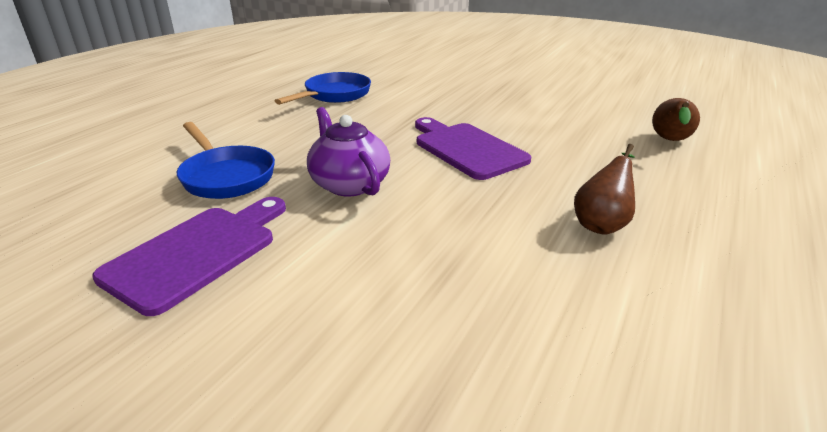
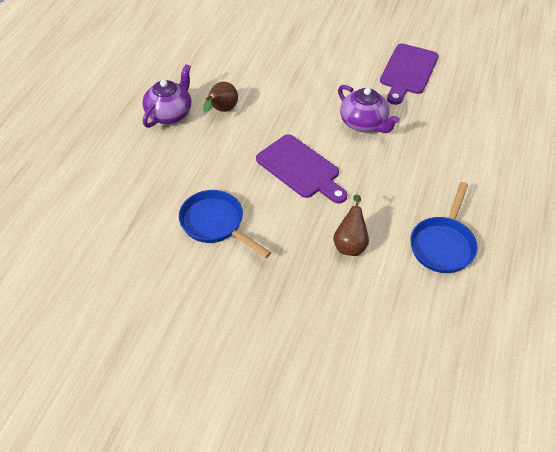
camera: 170 degrees right, 20 degrees up
blue pan [177,122,275,199] -> blue pan moved to [179,190,271,258]
brown pear [652,98,700,141] -> brown pear moved to [333,195,369,256]
none -> purple teapot [142,64,191,128]

